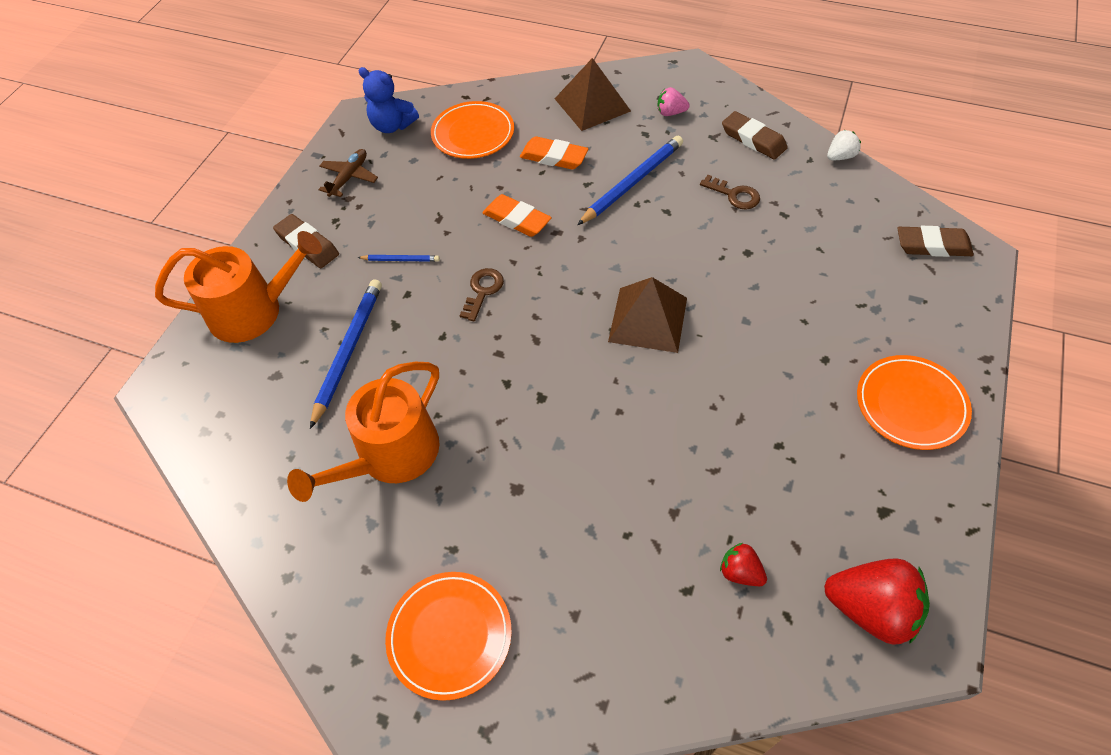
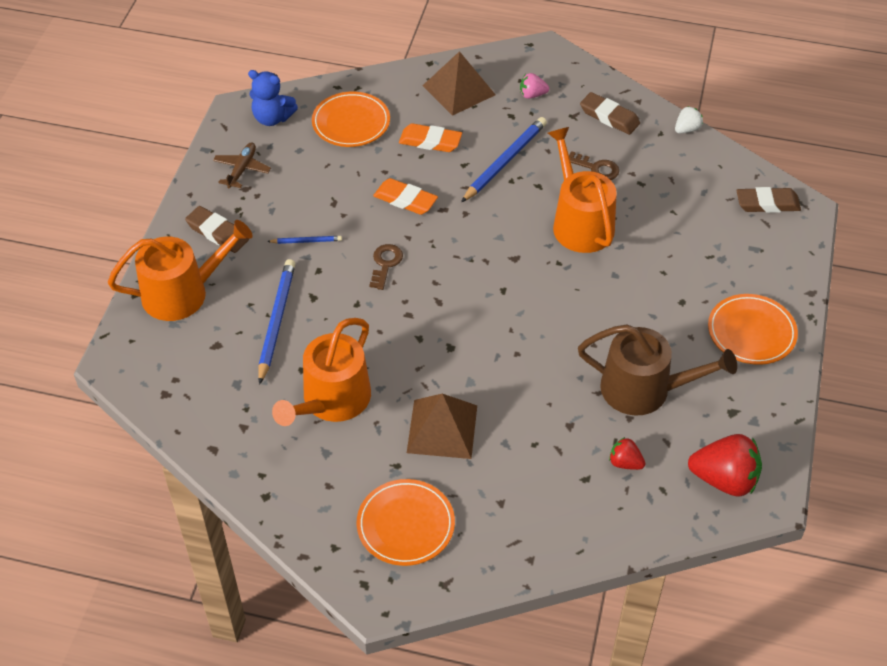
camera: 10 degrees left, 5 degrees down
brown pyramid [608,277,687,353] -> brown pyramid moved to [407,394,477,459]
none -> orange watering can [548,127,617,253]
none -> brown watering can [578,325,737,416]

